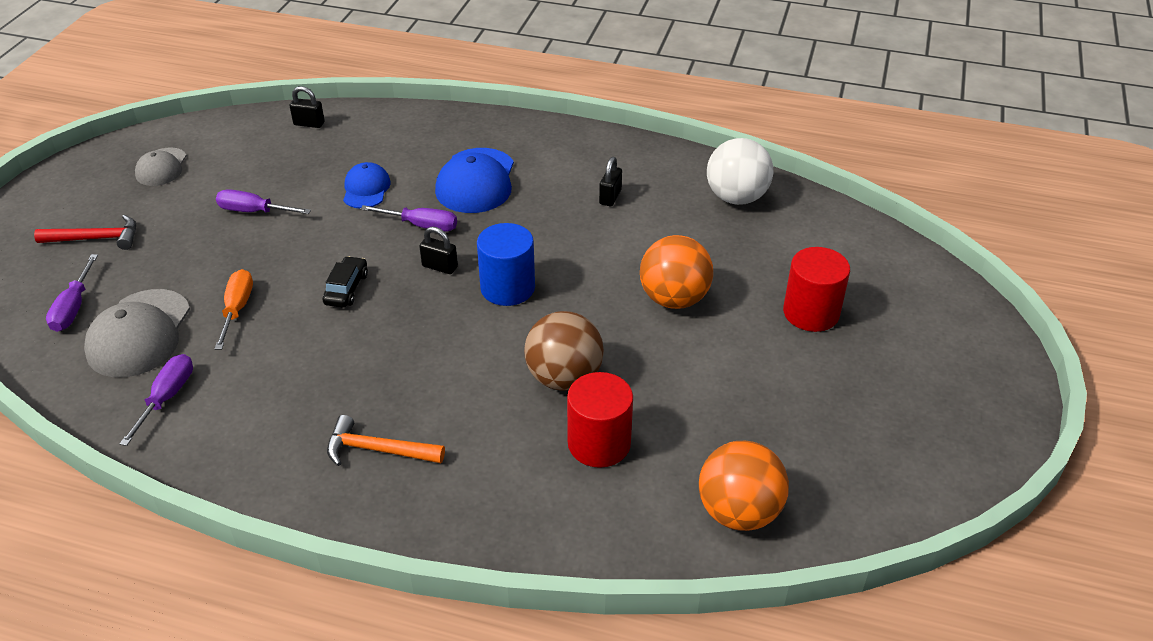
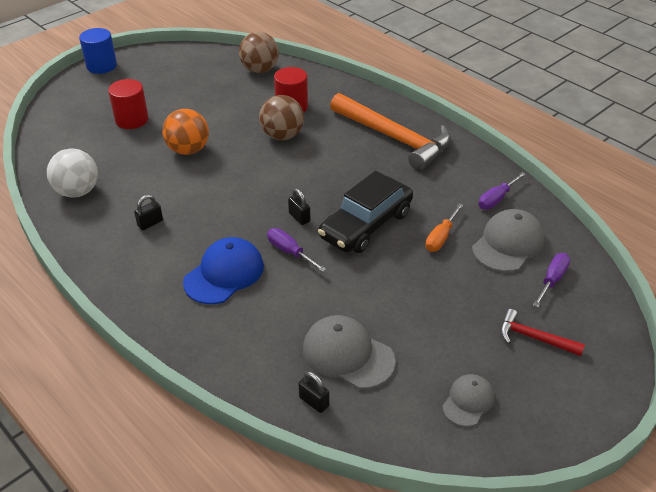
camera: 150 degrees left, 0 degrees up
purple screwdriver [216,189,311,214] -> none
black car [323,256,368,308] -> black car [318,171,413,253], size x2.29
orange hammer [327,415,445,466] -> orange hammer [330,93,451,171], size x2.13
blue cap [343,162,391,209] -> none
blue cylinder [477,223,535,306] -> blue cylinder moved to [79,28,117,74]
orange ball [699,441,789,531] -> brown ball [239,32,279,73]
none -> grey cap [303,315,396,389]

